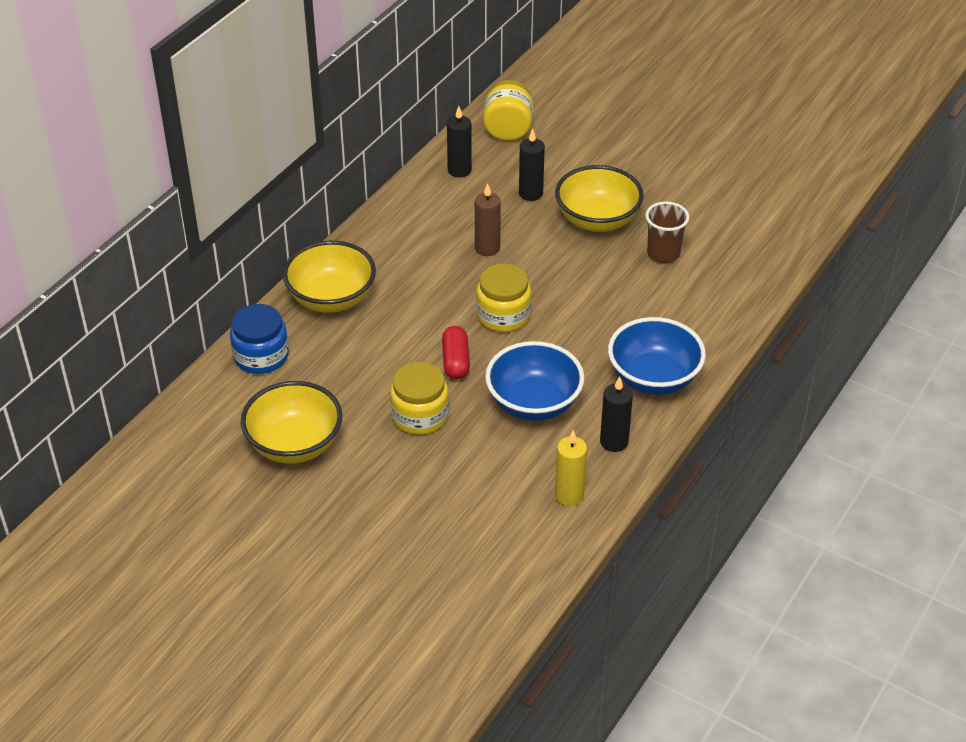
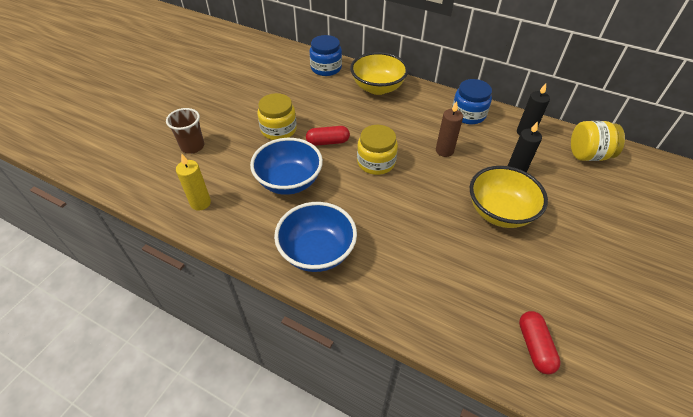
camera: 85 degrees right, 5 degrees up
yellow bowl [241,381,342,464] -> none
black candle [600,376,633,452] -> none
brown cup [645,202,689,263] -> brown cup moved to [166,108,204,154]
none -> blue jar [452,79,492,124]
none -> red capsule [519,311,561,375]

